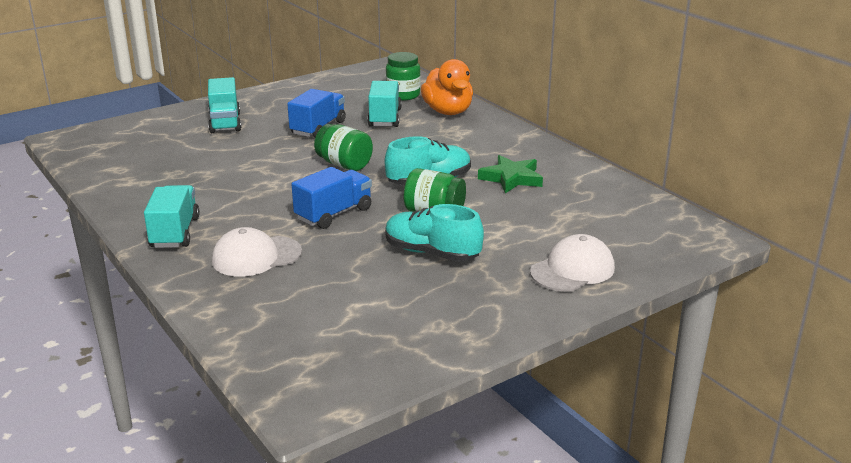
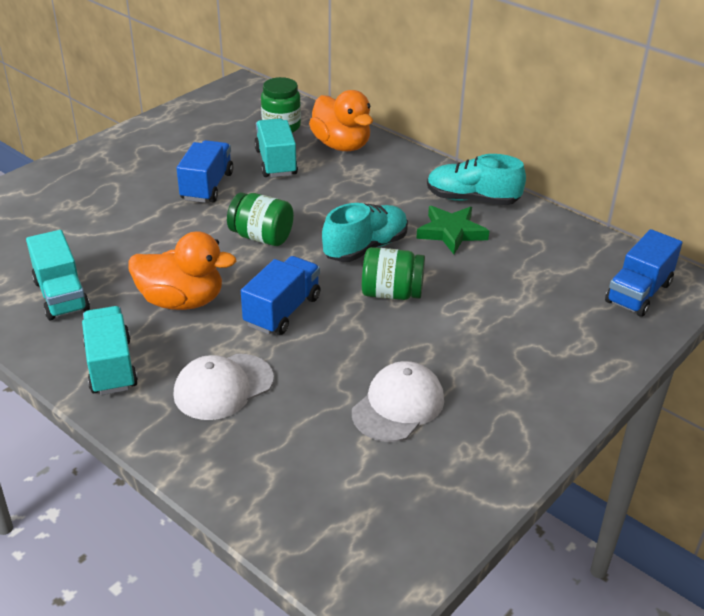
camera: 15 degrees left, 10 degrees up
turquoise truck [208,77,241,133] -> turquoise truck moved to [26,230,90,320]
turquoise shoe [385,204,484,262] -> turquoise shoe moved to [427,154,526,205]
white cap [530,234,615,292] -> white cap moved to [352,361,444,442]
none -> orange duck [128,231,236,310]
none -> blue truck [605,229,682,317]

